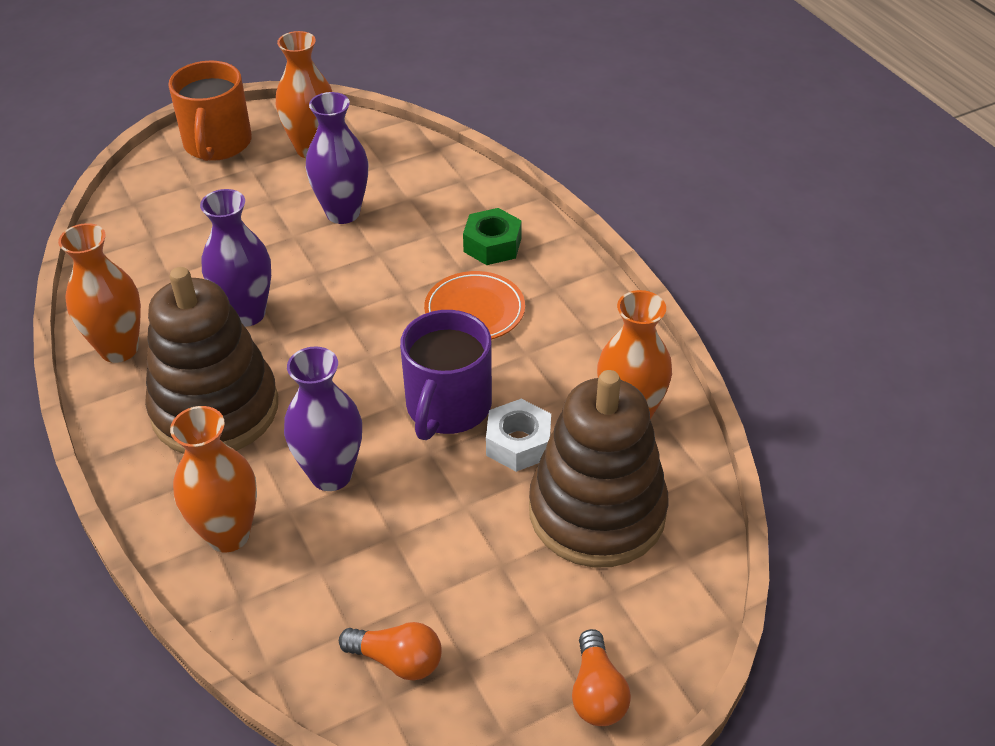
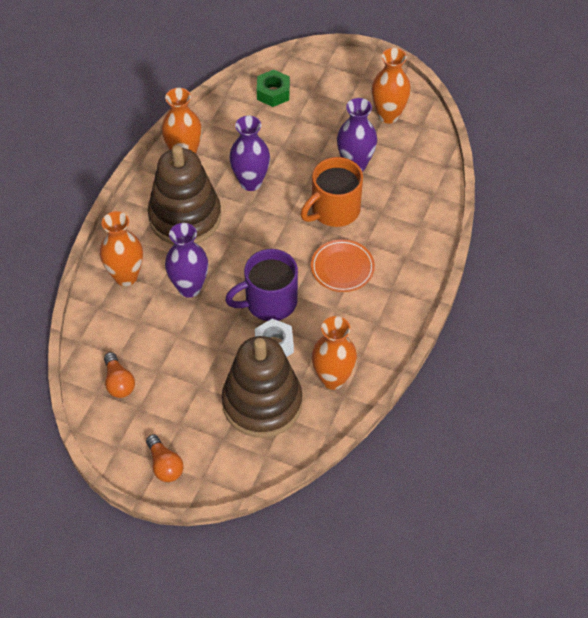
camera: 50 degrees right, 10 degrees up
orange mug [168,60,252,161] -> orange mug moved to [301,157,363,227]
green nut [463,208,522,265] -> green nut moved to [257,70,290,107]
orange light bulb [572,629,631,726] -> orange light bulb turned 75 degrees counterclockwise [146,434,184,482]

